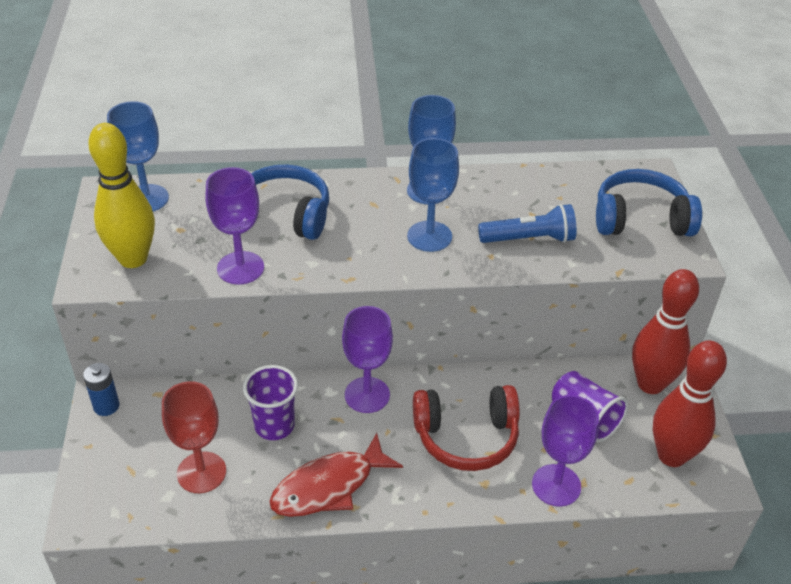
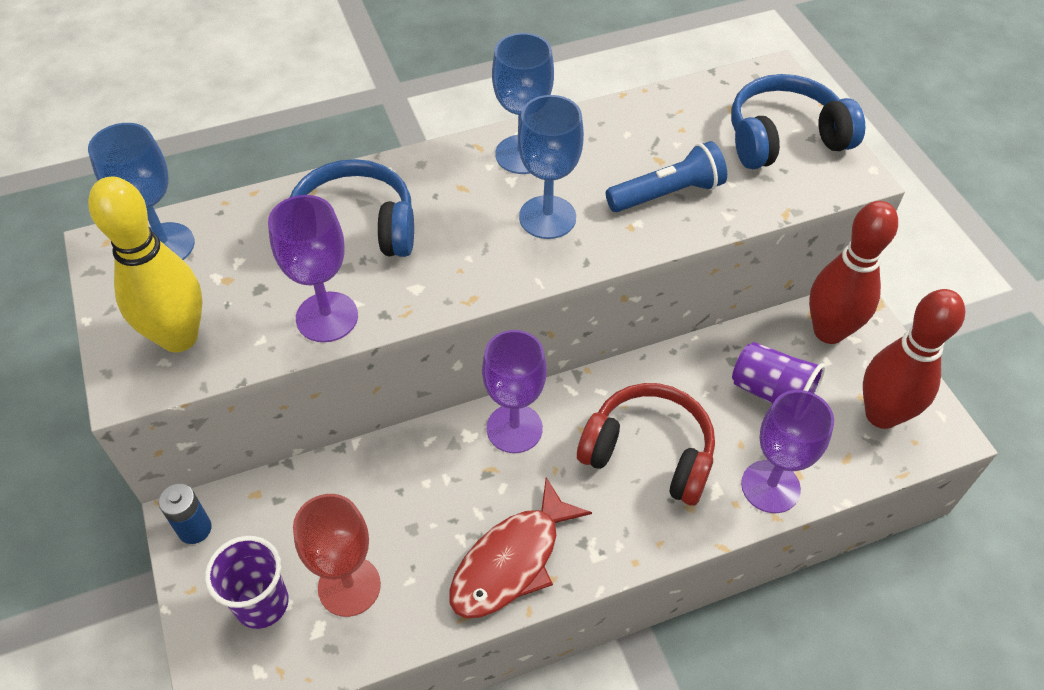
camera: 15 degrees left, 10 degrees up
purple cup [243,365,298,440] -> purple cup moved to [205,536,289,629]
red headphones [413,385,520,471] -> red headphones turned 135 degrees counterclockwise [577,383,715,506]

